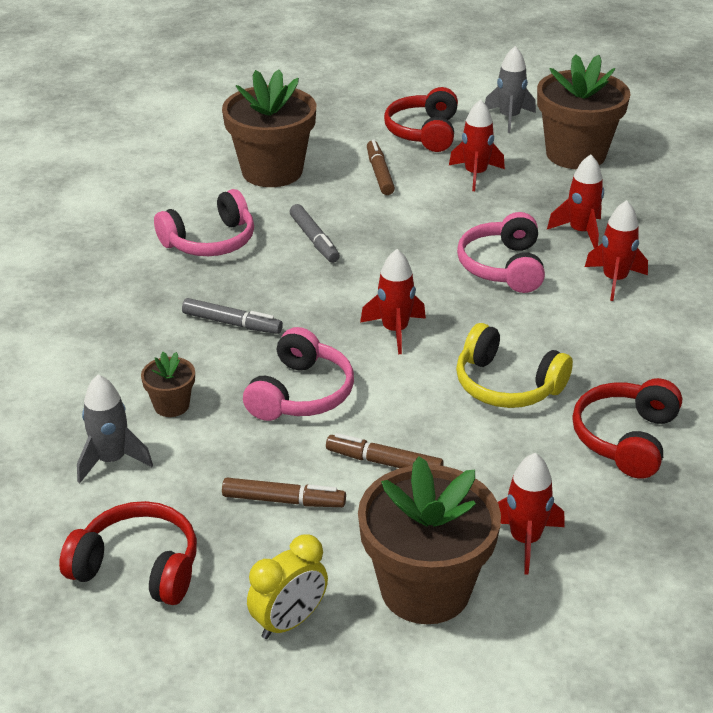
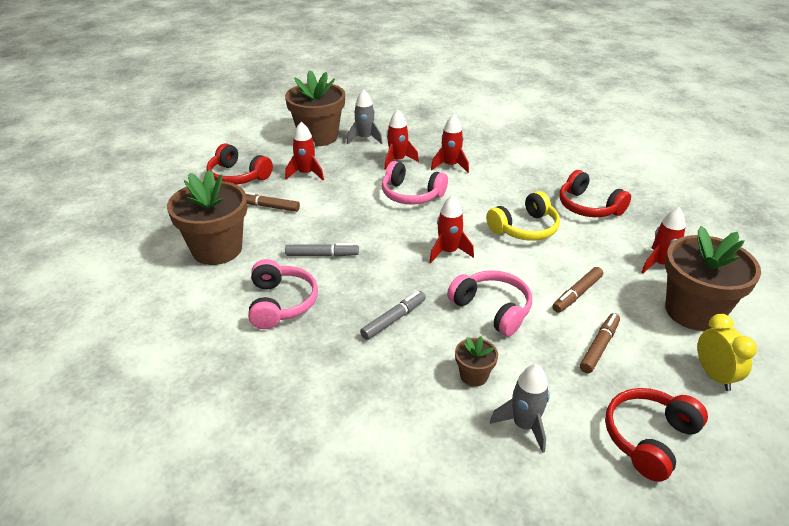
camera: 65 degrees left, 0 degrees up
grey rocket [485,46,536,133] -> grey rocket moved to [347,89,383,144]

